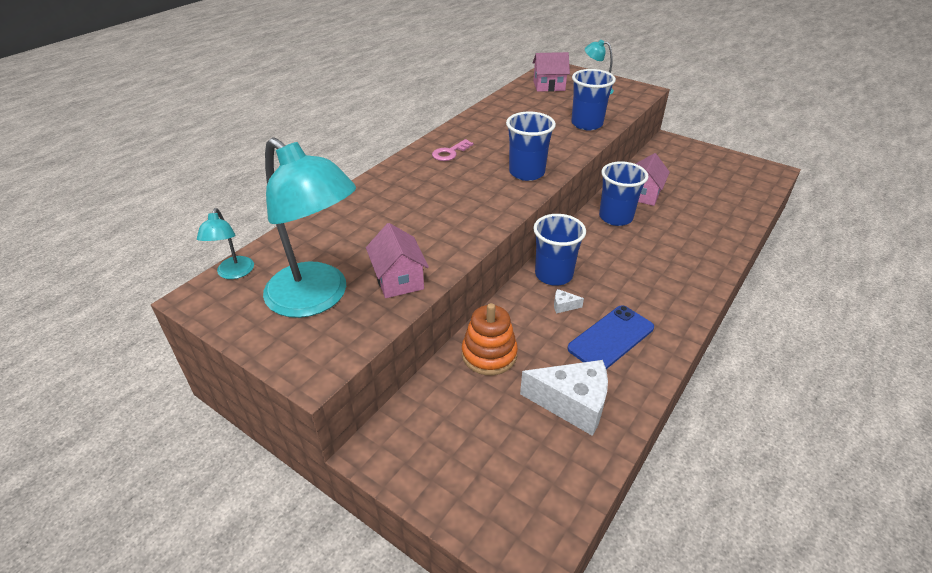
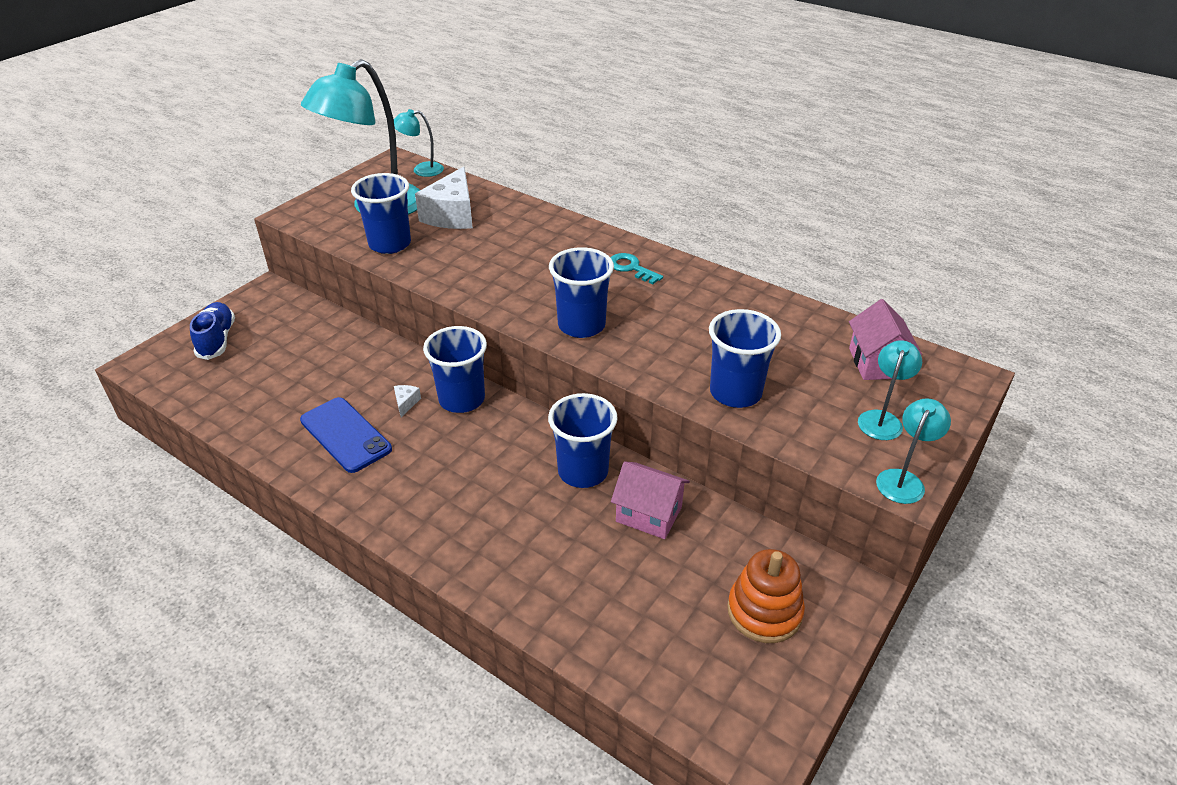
camera: 90 degrees right, 0 degrees up
pink house [366,223,429,298] -> blue cup [351,173,411,254]
pink key [432,139,474,161] -> turquoise key [610,253,663,285]
orange stacking toy [462,303,518,375] -> orange stacking toy moved to [727,549,805,643]
white cheese [520,360,608,436] -> white cheese moved to [415,167,473,229]
none -> blue shoe [190,302,235,360]
none -> turquoise lamp [876,398,951,504]

